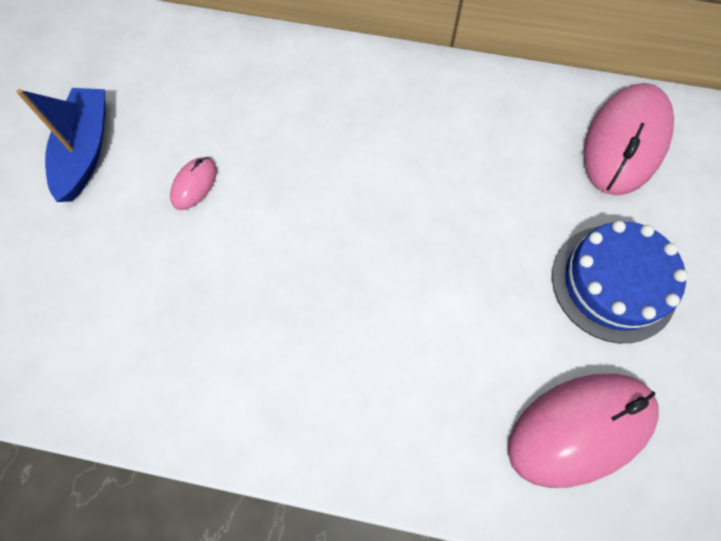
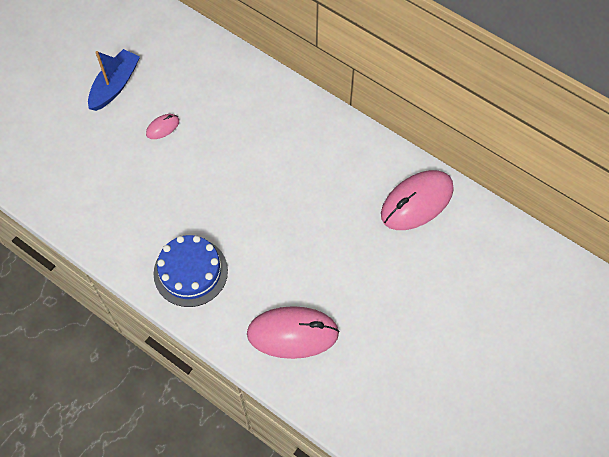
camera: 25 degrees right, 5 degrees down
blue cake [552,221,688,343] -> blue cake moved to [154,235,228,307]

